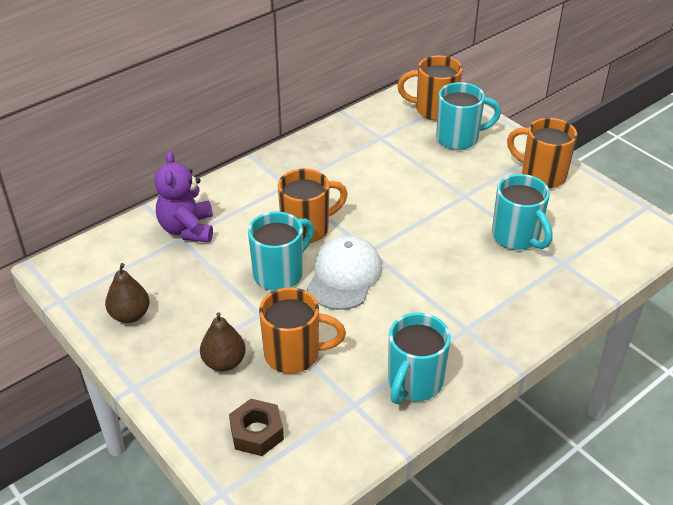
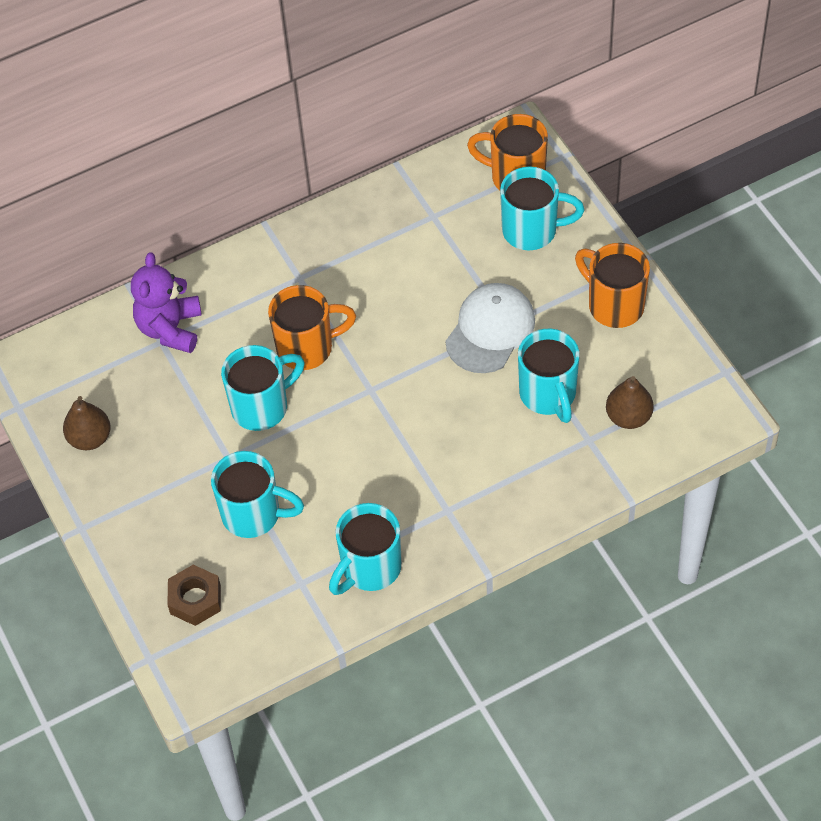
camera: 15 degrees right, 15 degrees up
brown pear [200,312,246,371] -> brown pear moved to [606,376,654,429]
orange mug [259,287,346,374] -> turquoise mug [211,451,304,538]
white cap [307,235,382,310] -> white cap moved to [445,283,535,373]

